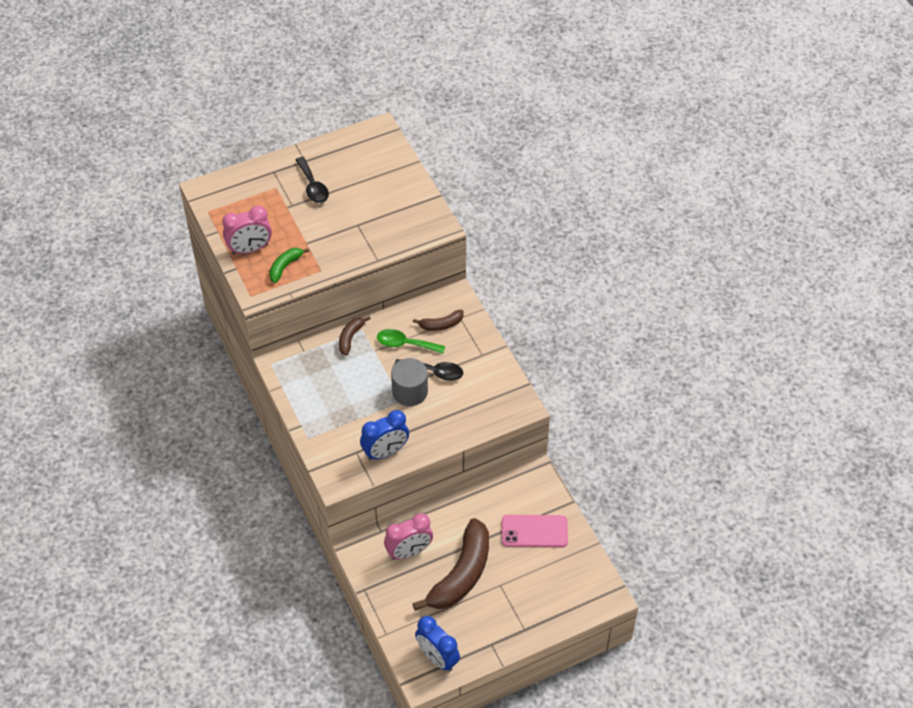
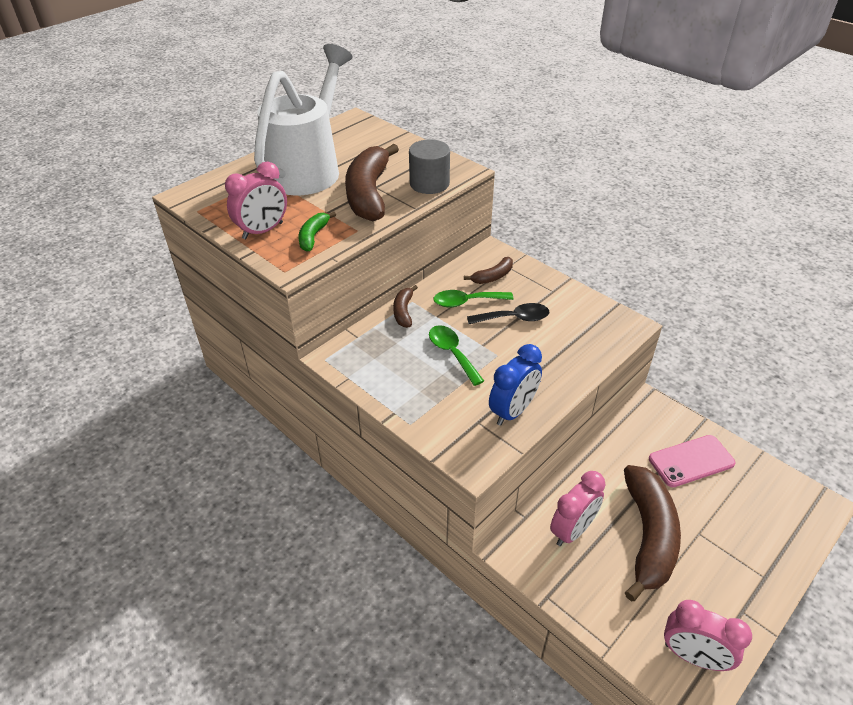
camera: 20 degrees left, 10 degrees down
black spoon [296,157,329,203] -> white watering can [254,44,353,195]
grey cylinder [391,358,428,406] -> grey cylinder moved to [409,140,450,194]
blue clock [415,616,460,672] -> pink clock [664,600,752,671]
none -> brown banana [345,144,399,221]
none -> green spoon [429,325,484,386]

